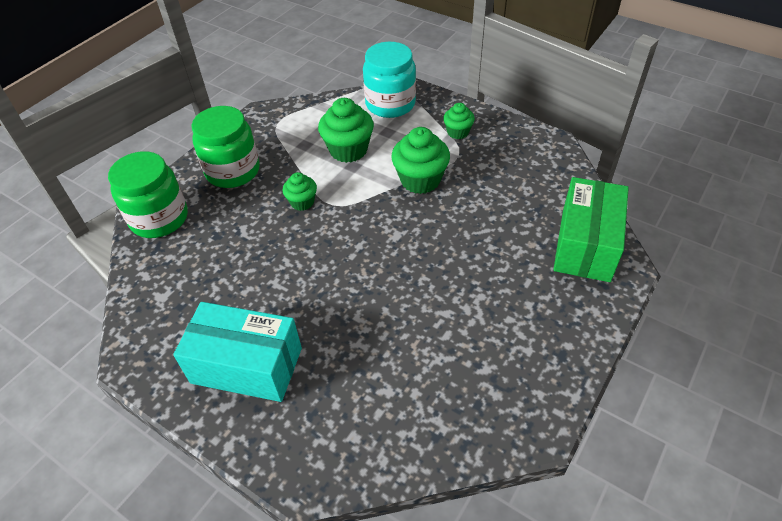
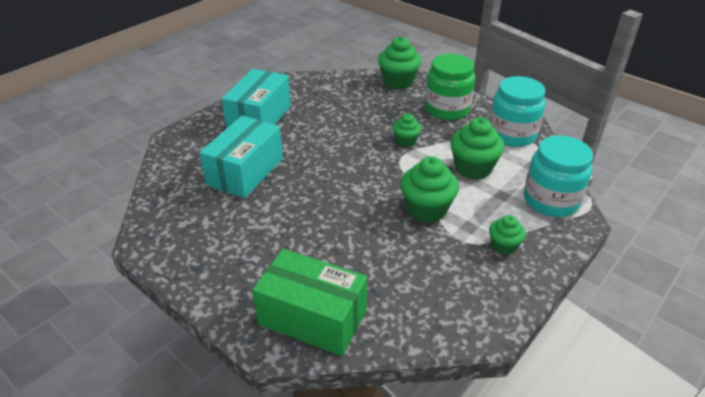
camera: 95 degrees right, 10 degrees down
green jar [108,151,188,238] -> green cupcake [378,37,421,90]
none -> turquoise box [199,116,283,198]
none -> turquoise jar [489,76,546,147]

